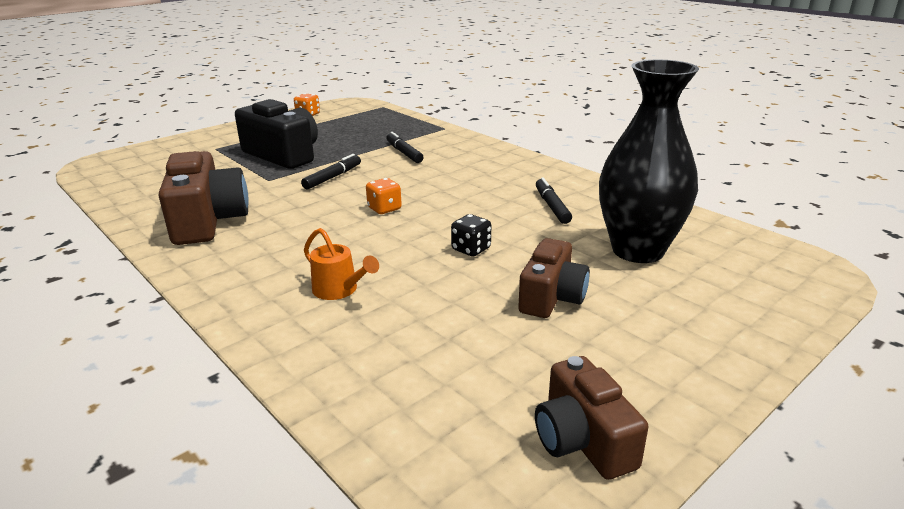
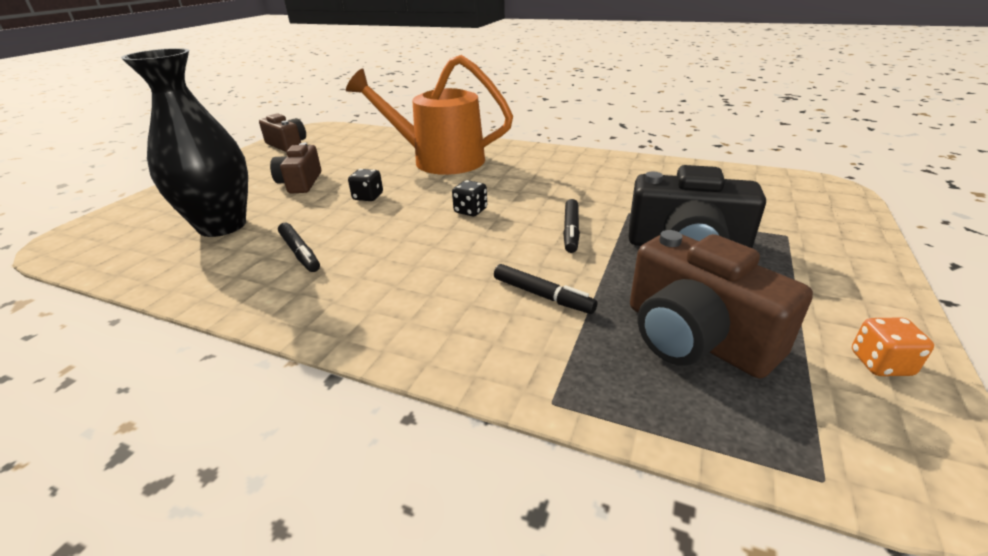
camera: 155 degrees right, 5 degrees up
brown camera [159,151,249,245] -> brown camera moved to [630,230,813,378]
orange watering can [304,228,379,300] -> orange watering can [346,55,513,175], size x2.44
orange dice [366,178,402,214] -> black dice [452,180,487,216]

